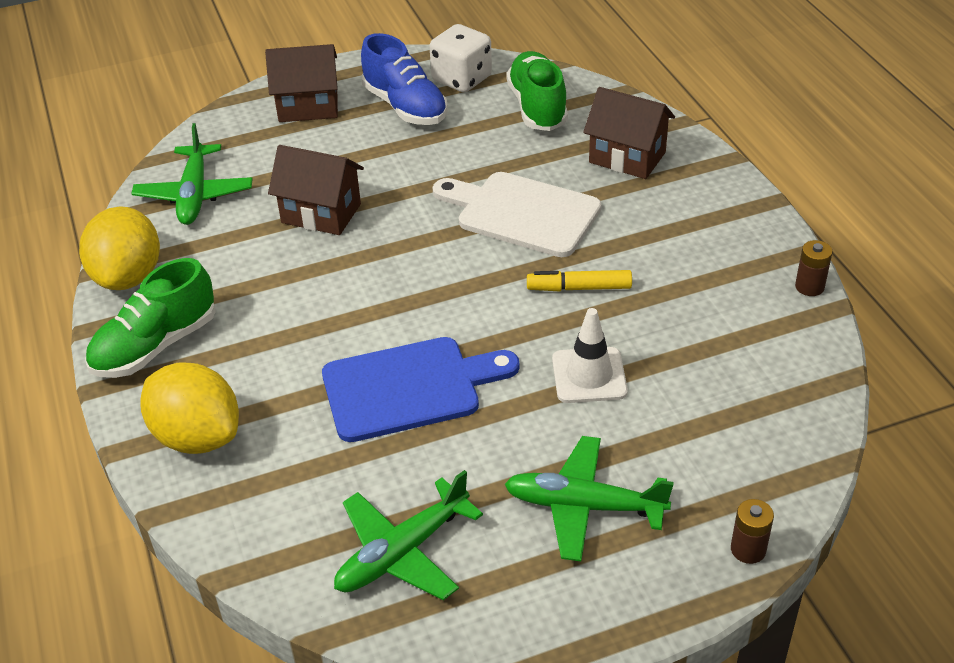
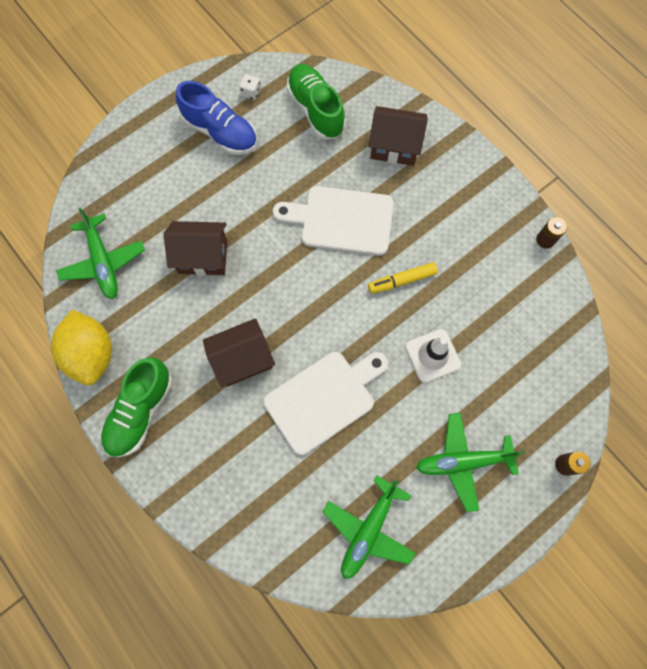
camera: 20 degrees left, 30 degrees up
yellow lemon [141,363,239,454] -> none
brown house [265,44,338,122] -> brown house moved to [203,318,275,387]
blue cutting board [322,337,520,442] -> white cutting board [263,352,388,455]
white dice [429,24,492,92] -> white dice [239,74,261,100], size x0.47

